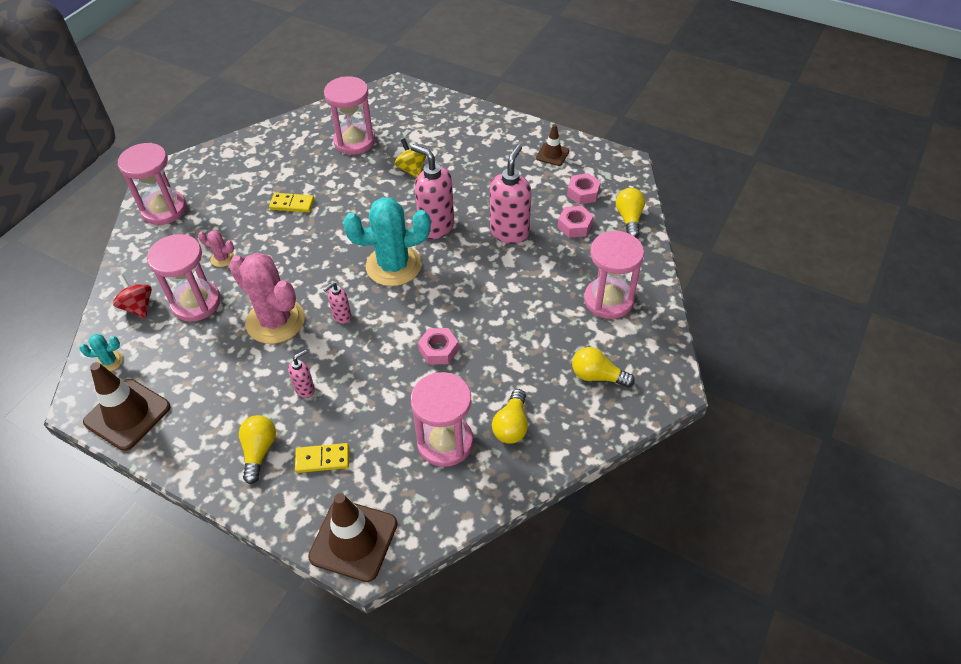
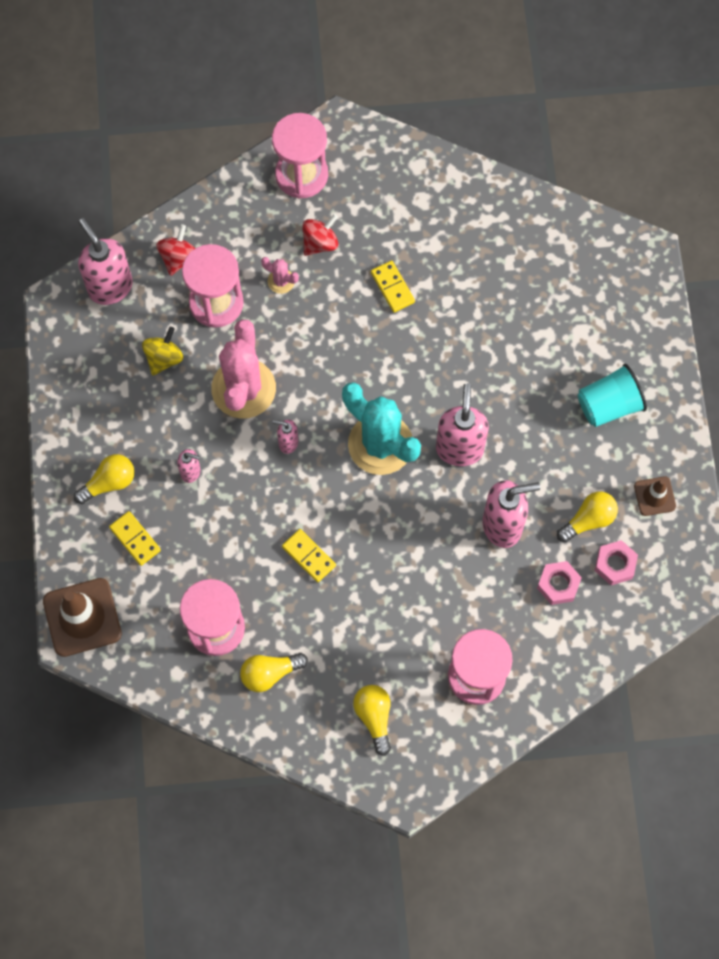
camera: 55 degrees right, 20 degrees up
turquoise cactus [79,334,123,371] -> pink soap dispenser [78,218,133,305]
brown traffic cone [83,362,171,451] -> none
pink cactus [198,230,235,267] -> pink cactus turned 45 degrees counterclockwise [261,257,299,294]
pink hourglass [324,76,375,155] -> none
yellow spinning top [395,138,426,178] -> yellow spinning top moved to [142,327,183,376]
pink nut [418,328,459,365] -> yellow domino [282,529,336,582]
yellow light bulb [616,188,645,238] -> yellow light bulb moved to [557,491,618,543]
none -> red spinning top [302,214,338,256]
none -> turquoise cup [578,364,647,427]

